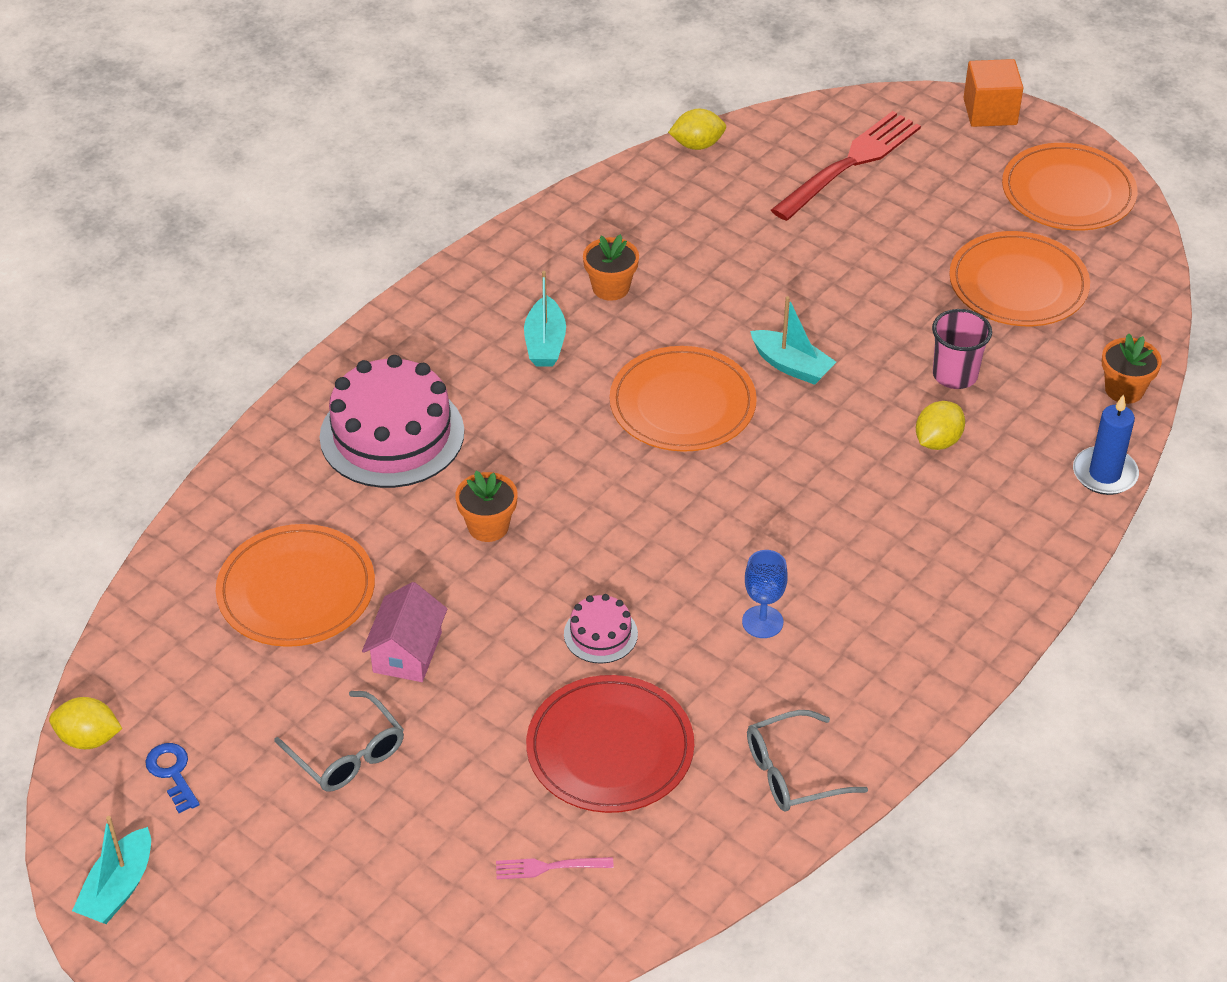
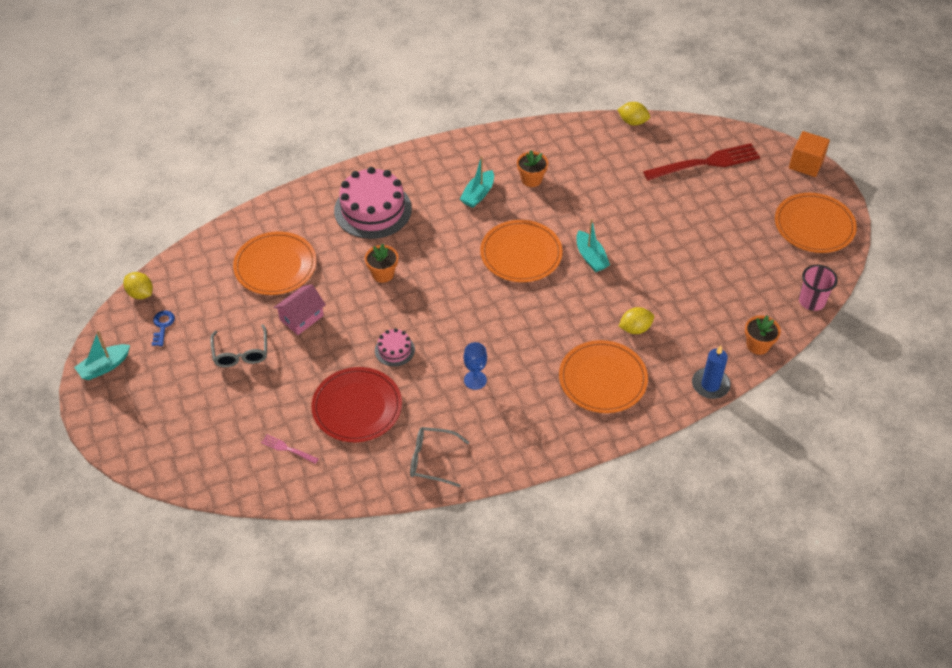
camera: 30 degrees right, 5 degrees up
pink cup [932,309,992,389] -> pink cup moved to [799,265,838,311]
orange plate [949,231,1090,326] -> orange plate moved to [559,340,648,413]

